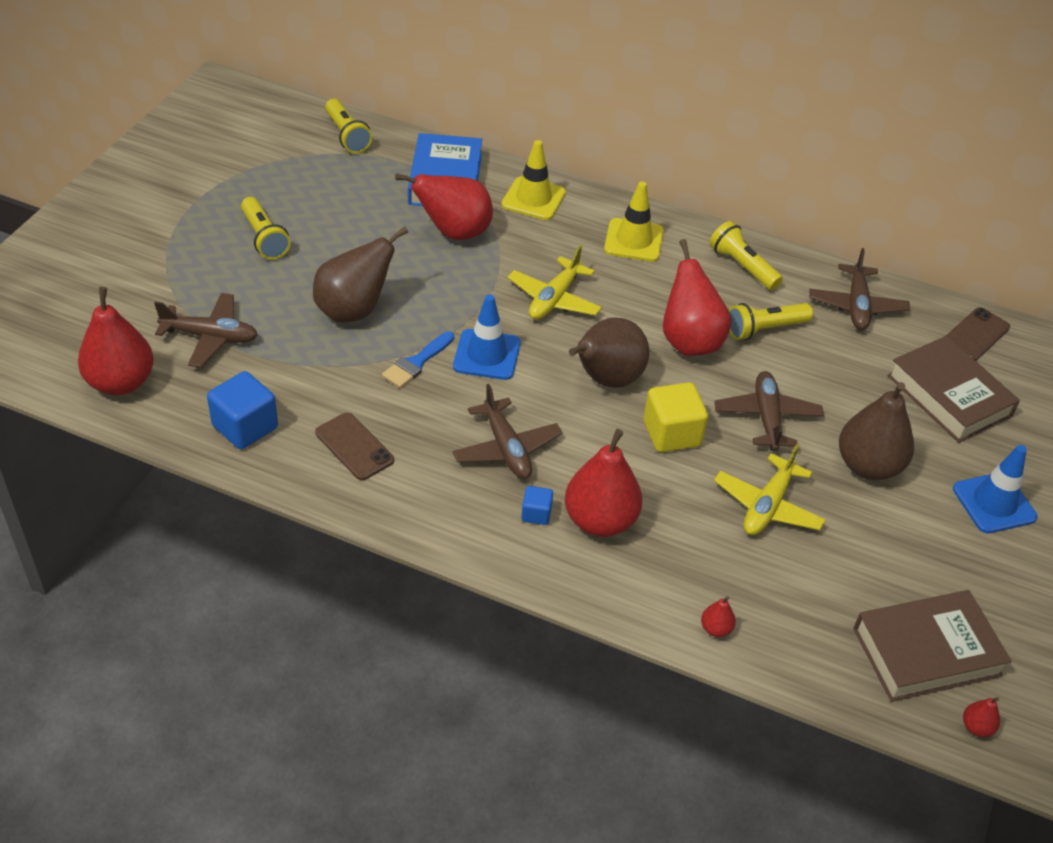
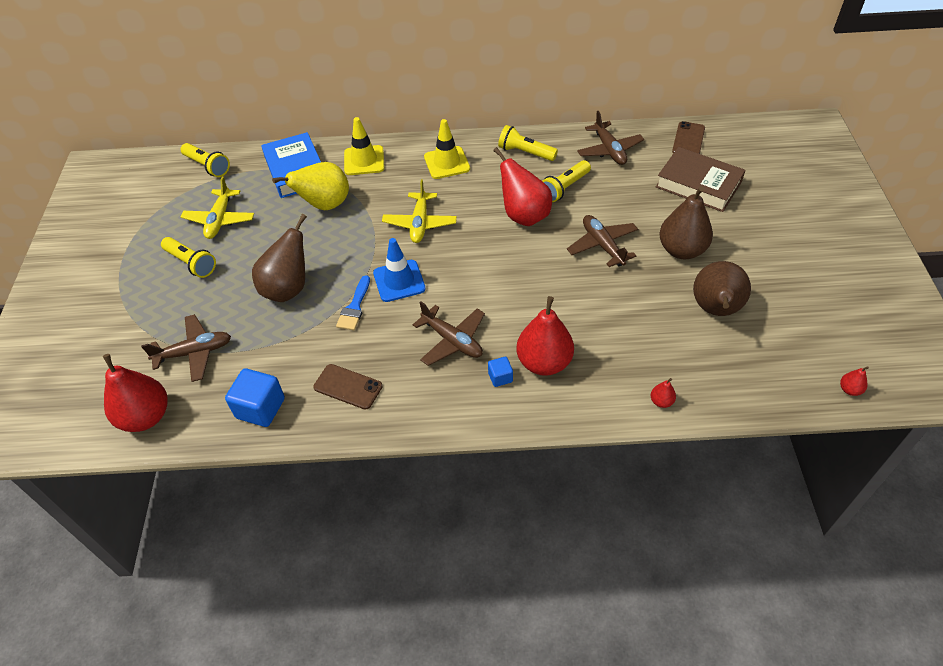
camera: 20 degrees left, 5 degrees up
red pear [395,173,493,240] -> yellow pear [272,162,349,210]
brown pear [569,317,649,388] -> brown pear moved to [693,261,751,316]
yellow cube [644,382,708,452] -> none
yellow plane [714,444,826,535] -> yellow plane moved to [181,176,254,239]
brown book [853,590,1012,702] -> none
blue traffic cone [953,445,1038,533] -> none

